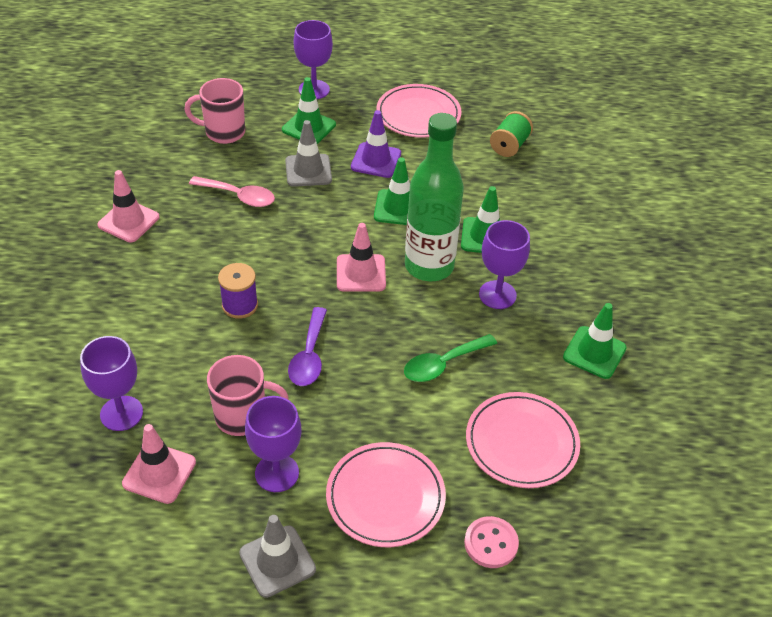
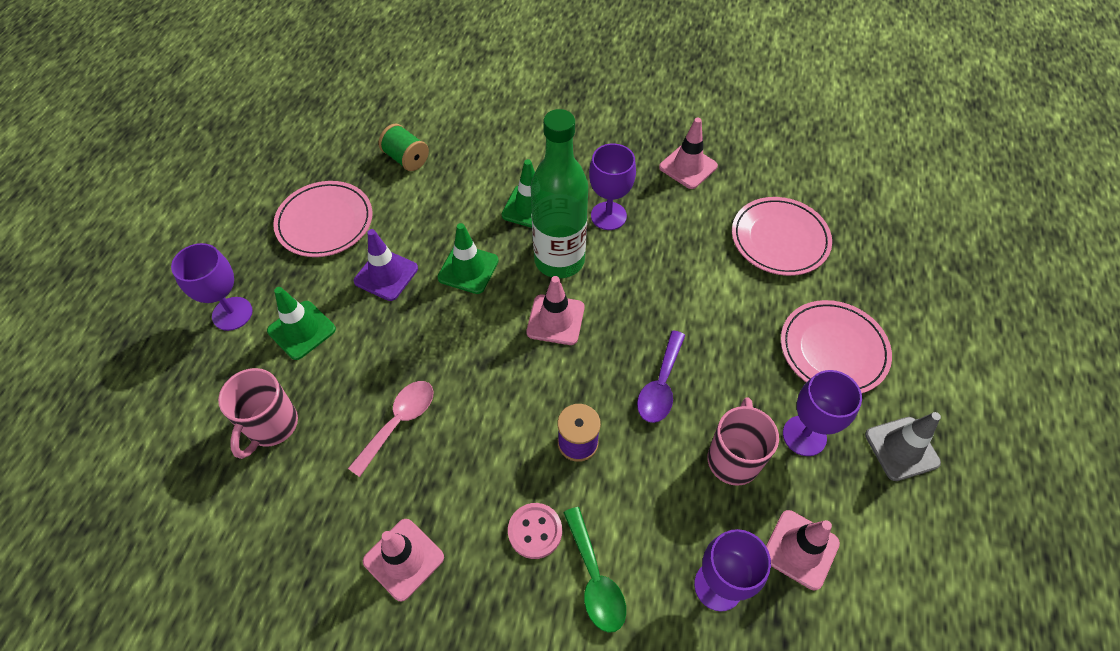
camera: 75 degrees left, 10 degrees up
grey traffic cone [285,120,332,187] -> none
purple spoon [288,307,327,386] -> purple spoon turned 90 degrees clockwise [637,330,685,423]
green spoon [404,334,497,382] -> green spoon moved to [563,507,626,633]
pink button [464,516,519,568] -> pink button moved to [508,503,562,559]
green traffic cone [563,303,627,379] -> pink traffic cone [659,118,718,189]

